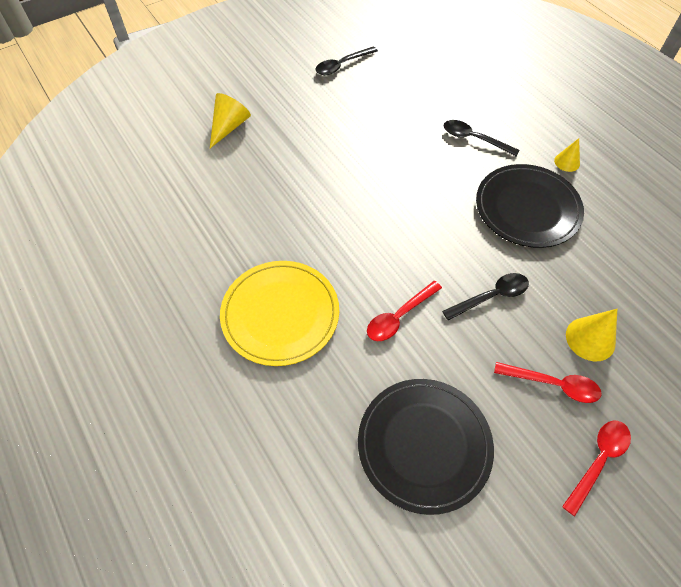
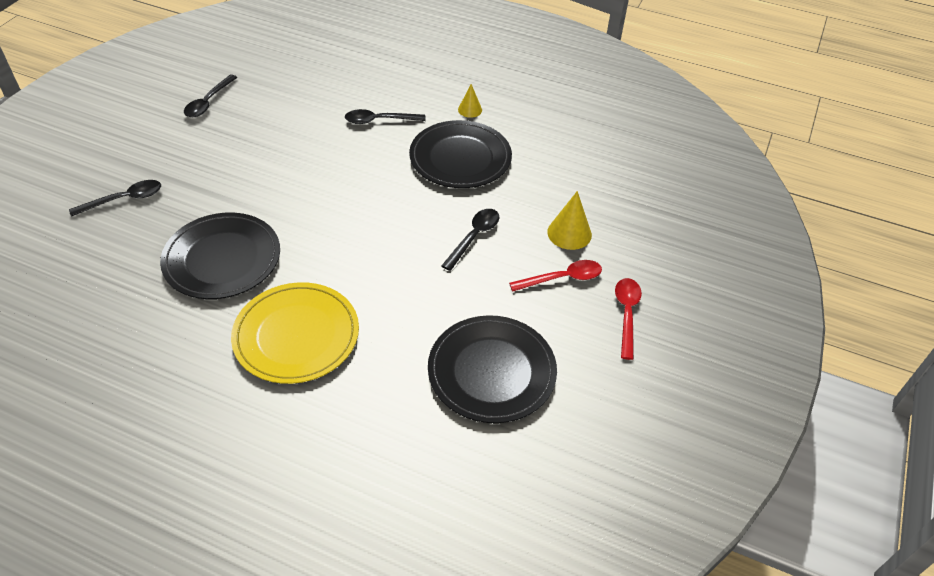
camera: 35 degrees left, 10 degrees down
yellow cone [210,93,251,148] -> black spoon [69,180,161,217]
red spoon [367,281,442,341] -> none
none -> black plate [160,213,280,299]

